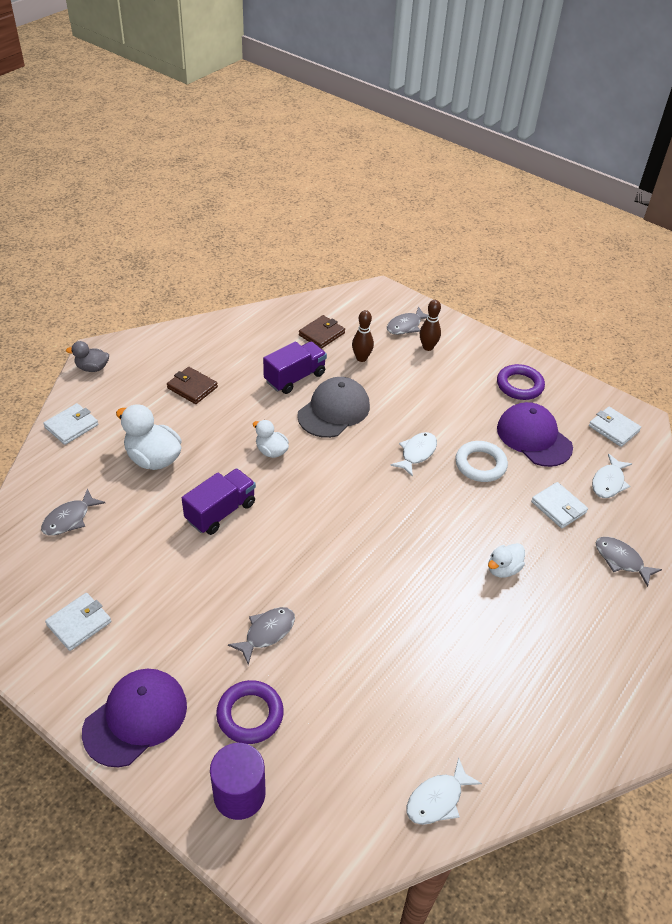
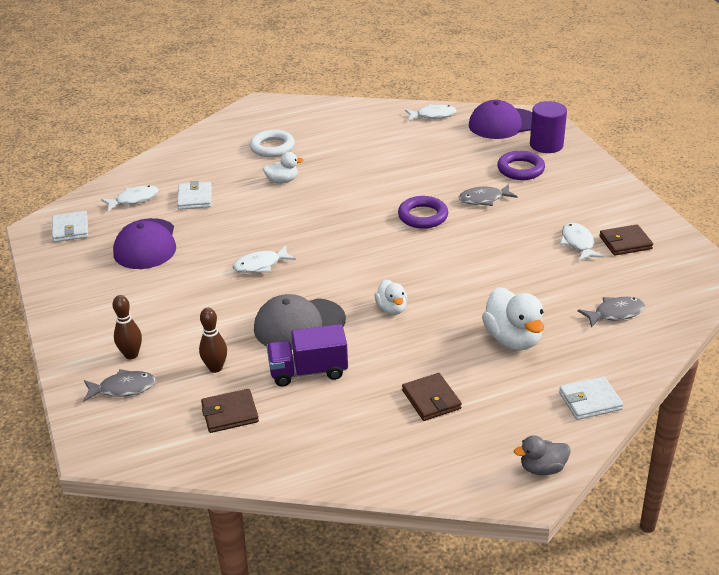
camera: 145 degrees left, 10 degrees down
white wallet [45,593,111,651] -> brown wallet [599,224,653,256]
grey duck [66,341,109,372] -> grey duck turned 135 degrees clockwise [514,436,571,475]
purple cap [82,669,187,767] -> purple cap moved to [469,100,532,139]
purple truck [182,468,256,535] -> none
white ring [455,441,508,482] -> white ring moved to [250,130,295,157]
purple ring [497,364,545,400] -> purple ring moved to [398,196,448,229]
grey fish [596,537,662,587] -> none
none -> white fish [560,223,604,261]

